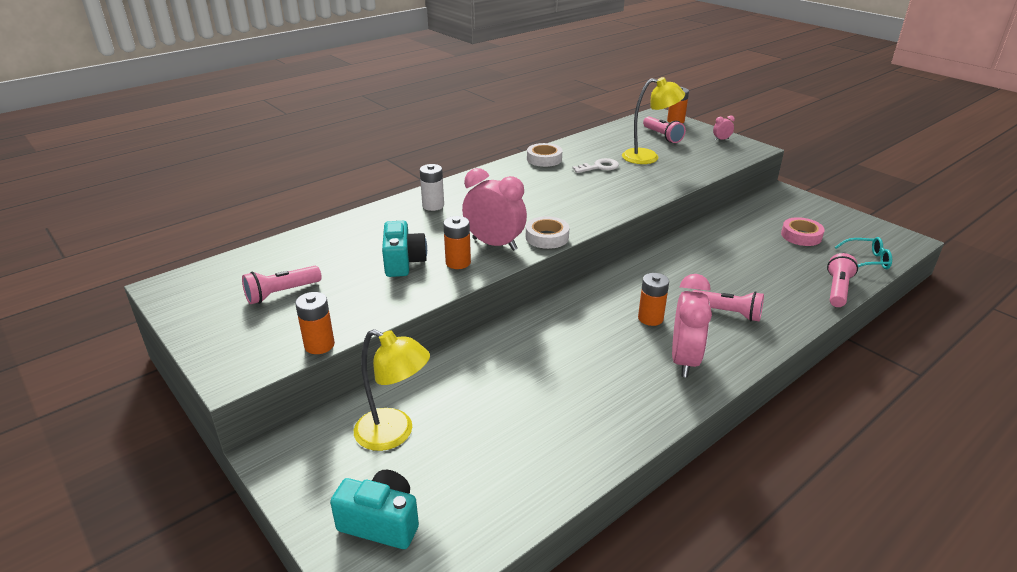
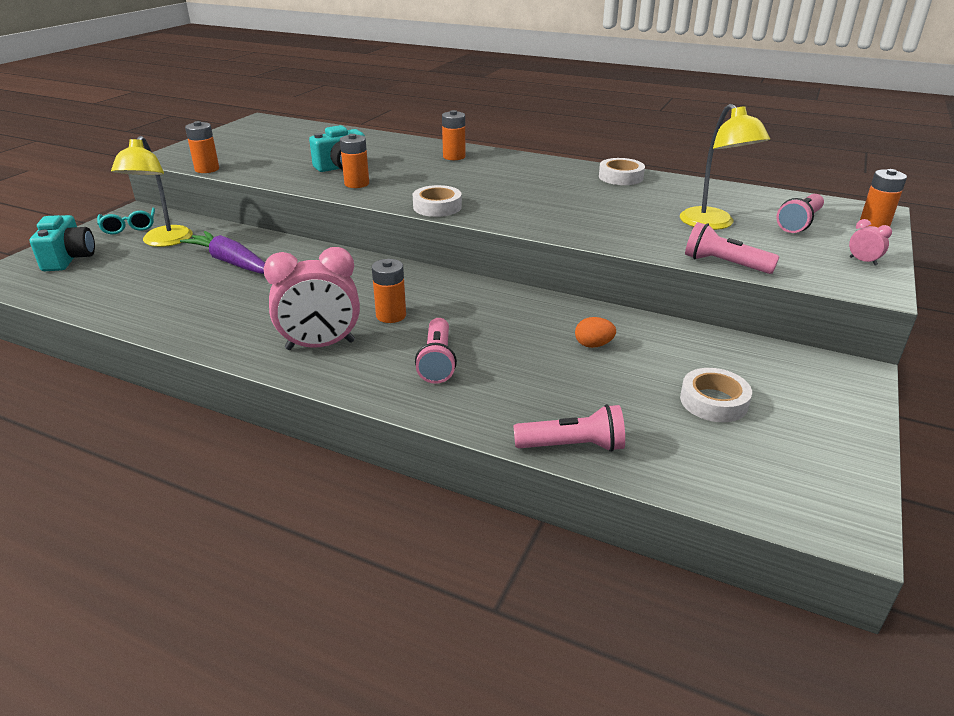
camera: 65 degrees right, 0 degrees up
pink flashlight [242,266,322,304] -> pink flashlight moved to [685,222,779,274]
white battery [420,164,444,211] -> orange battery [442,110,466,160]
pink clock [462,168,527,251] -> none
white key [572,158,619,173] -> none
pink tape [781,217,825,246] -> white tape [680,368,752,422]
turquoise glasses [835,237,892,269] -> turquoise glasses moved to [97,208,155,234]
none -> purple carrot [180,231,265,274]
none -> orange egg [575,317,616,348]

